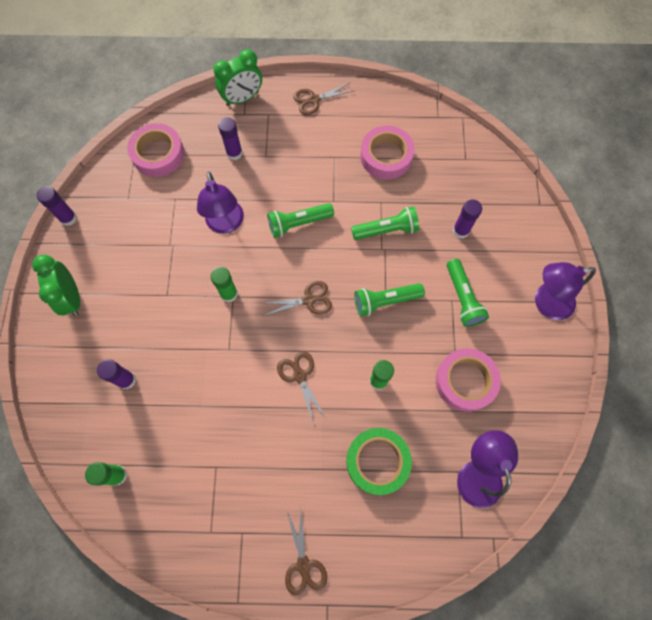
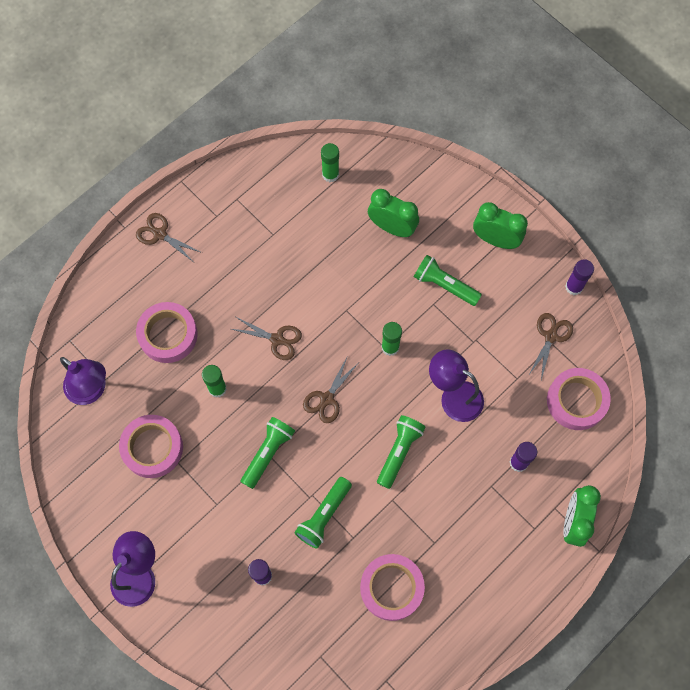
camera: 135 degrees right, 0 degrees up
purple glue stick [97,359,136,389] -> green clock [368,189,419,237]
brown scissors [293,82,353,115] -> brown scissors moved to [528,313,573,380]
green tape [346,428,412,495] -> pink tape [136,302,198,363]
green flashlight [447,259,489,327] -> green flashlight moved to [414,255,482,306]

